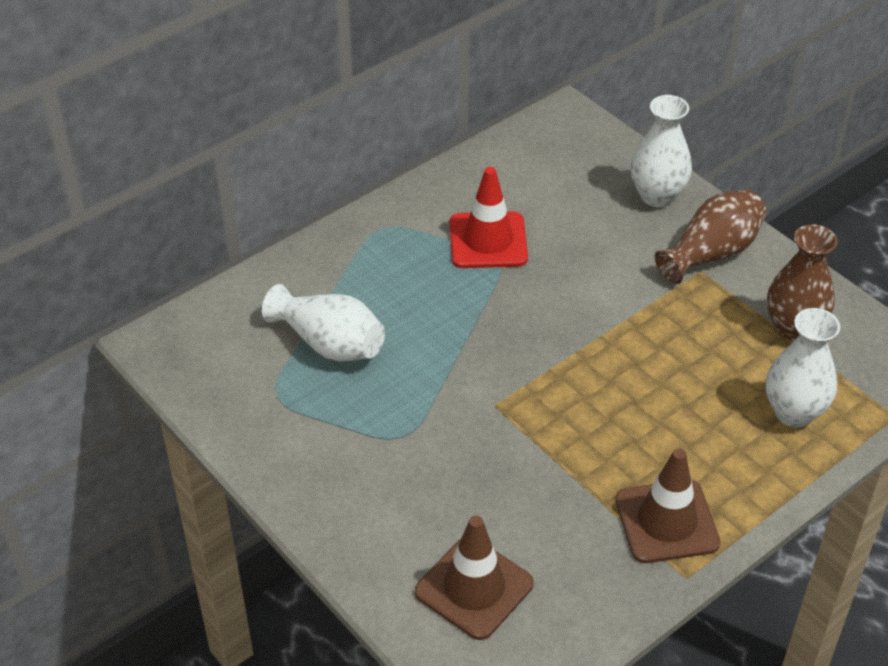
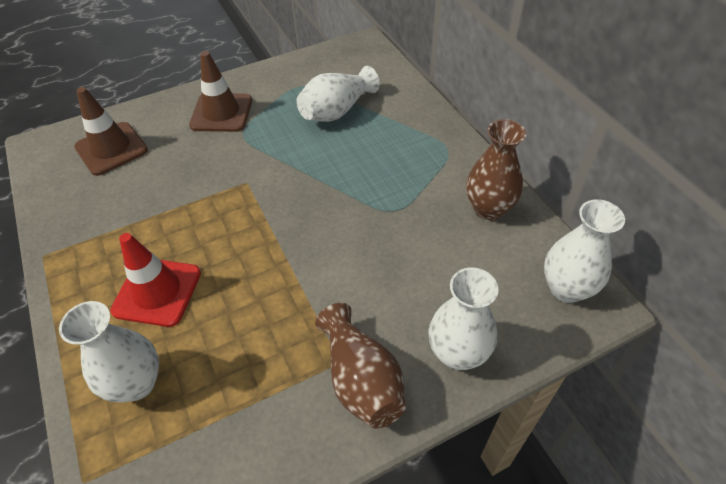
camera: 105 degrees right, 5 degrees up
red traffic cone [450,167,528,268] -> red traffic cone moved to [110,233,201,327]
brown traffic cone [616,448,720,563] -> brown traffic cone moved to [189,51,252,132]
brown vase [767,224,838,341] -> brown vase moved to [466,119,526,220]
none -> white vase [544,199,625,303]

